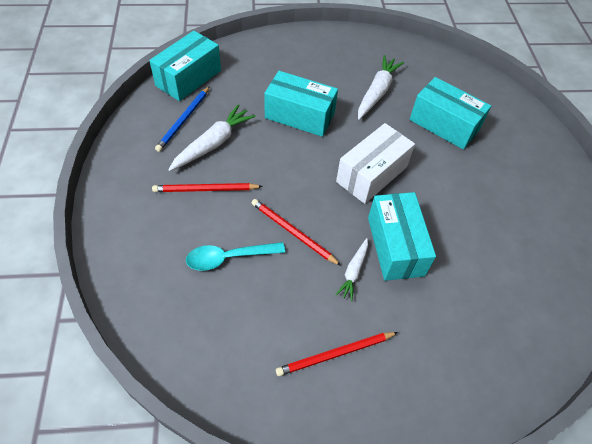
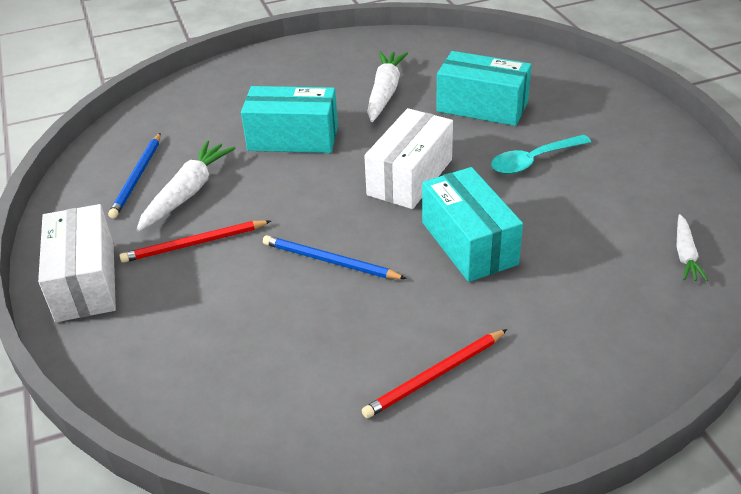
camera: 10 degrees left, 15 degrees down
turquoise box [149,31,221,101] -> none
turquoise spoon [186,242,285,271] -> turquoise spoon moved to [491,135,591,174]
red pencil [252,199,341,266] -> blue pencil [263,235,407,279]
white carrot [335,238,368,301] -> white carrot moved to [677,214,708,281]
none -> white box [38,204,116,322]

